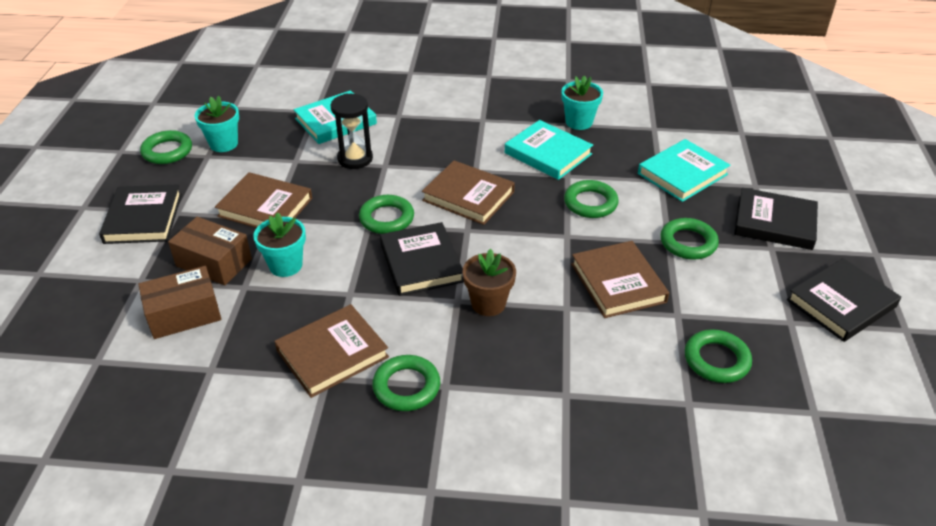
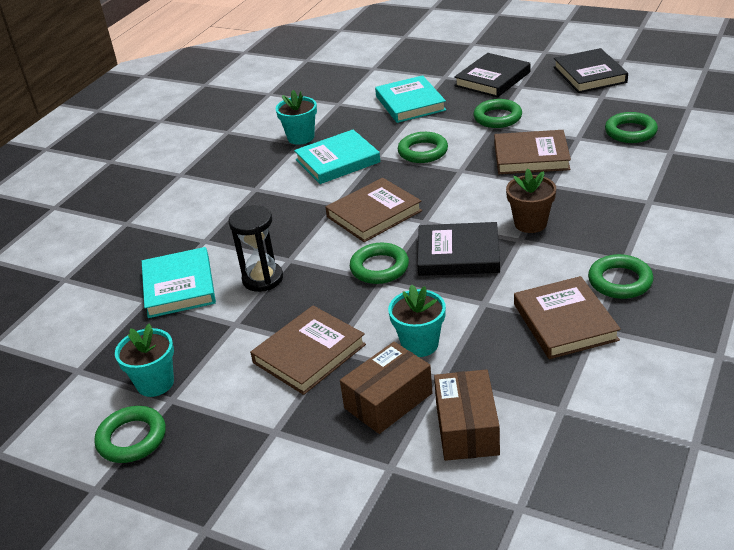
camera: 65 degrees left, 5 degrees down
black book [99,184,182,244] -> none

